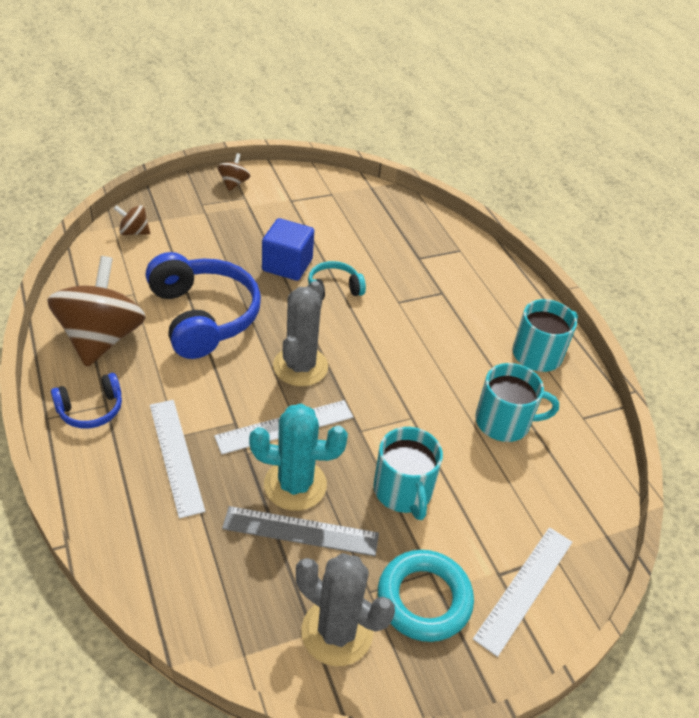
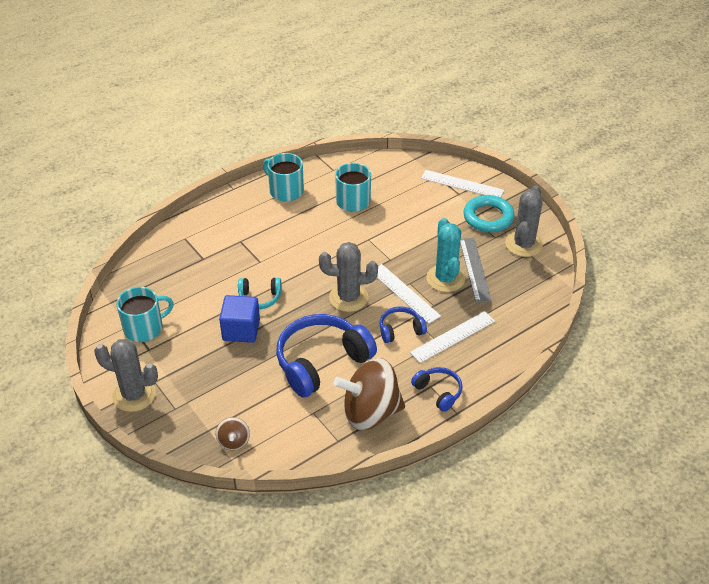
camera: 100 degrees left, 0 degrees up
brown spinning top [218,153,250,191] -> grey cactus [94,339,158,412]
turquoise headphones [308,261,366,300] -> turquoise headphones turned 60 degrees counterclockwise [238,278,282,309]
turquoise mug [373,427,443,520] -> turquoise mug moved to [117,287,174,342]
none -> blue headphones [380,306,427,343]

